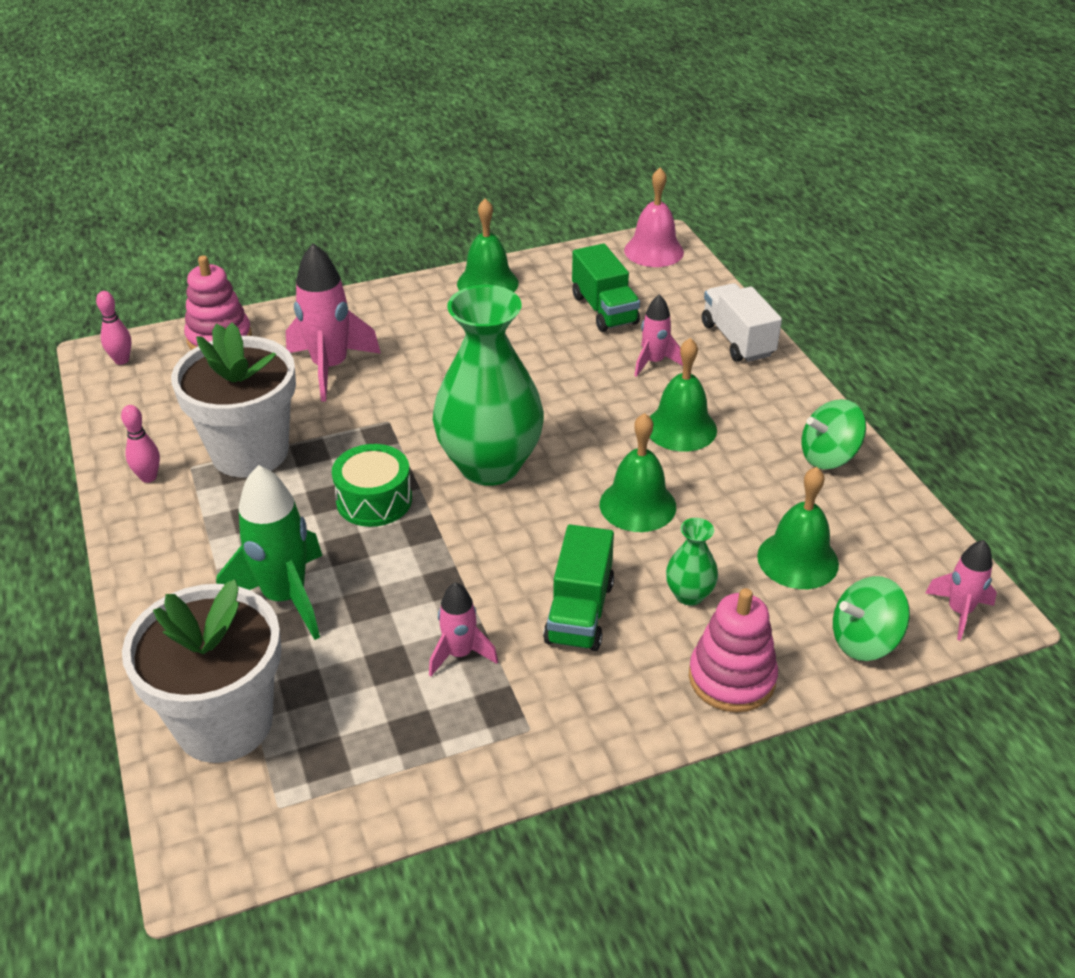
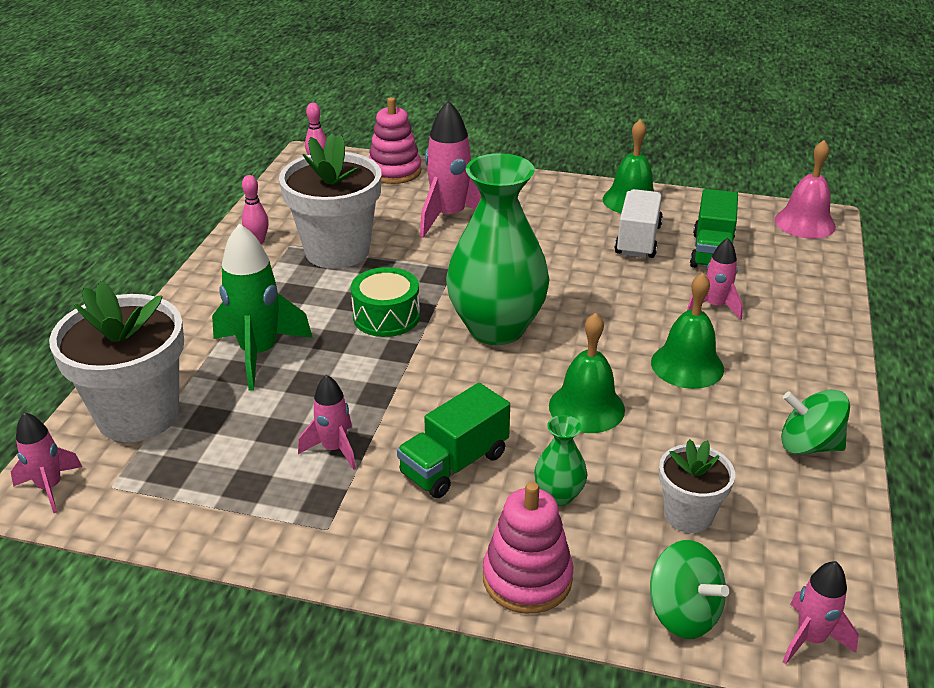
camera: 35 degrees right, 5 degrees down
white truck [702,283,782,362] -> white truck moved to [615,189,663,258]
green bell [757,467,839,589] -> white flower pot [659,439,735,533]
green spinning top [833,576,910,661] -> green spinning top turned 150 degrees counterclockwise [650,540,729,639]
none -> pink rocket [11,412,82,513]

